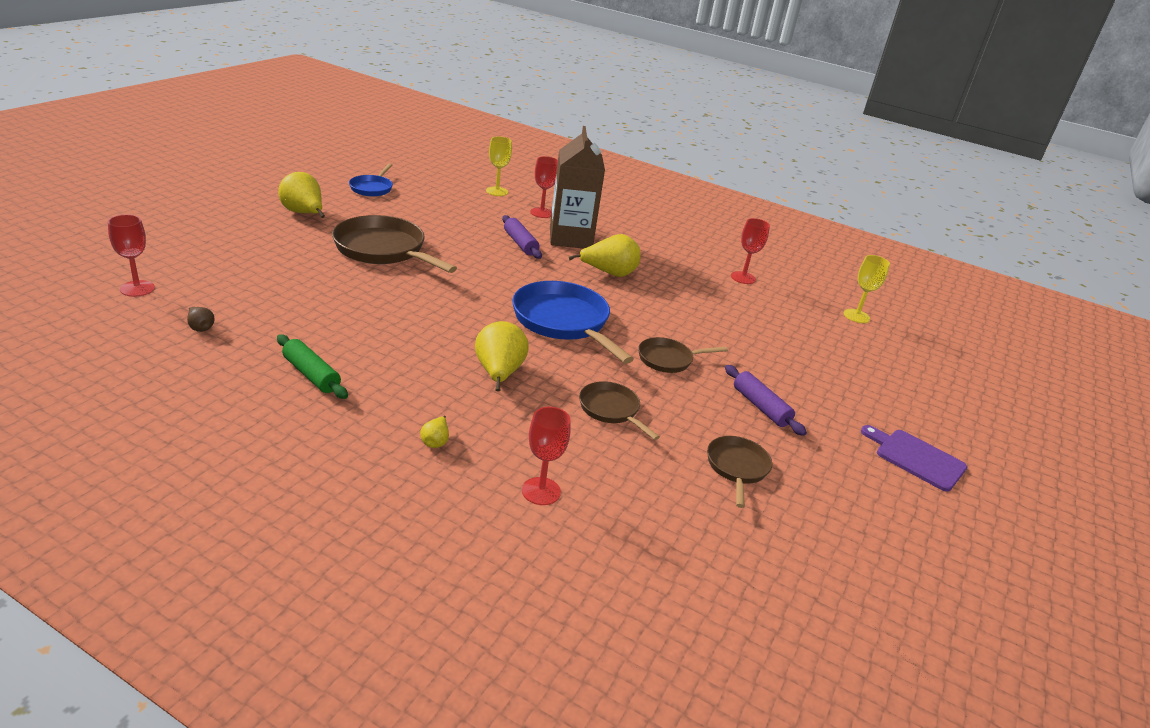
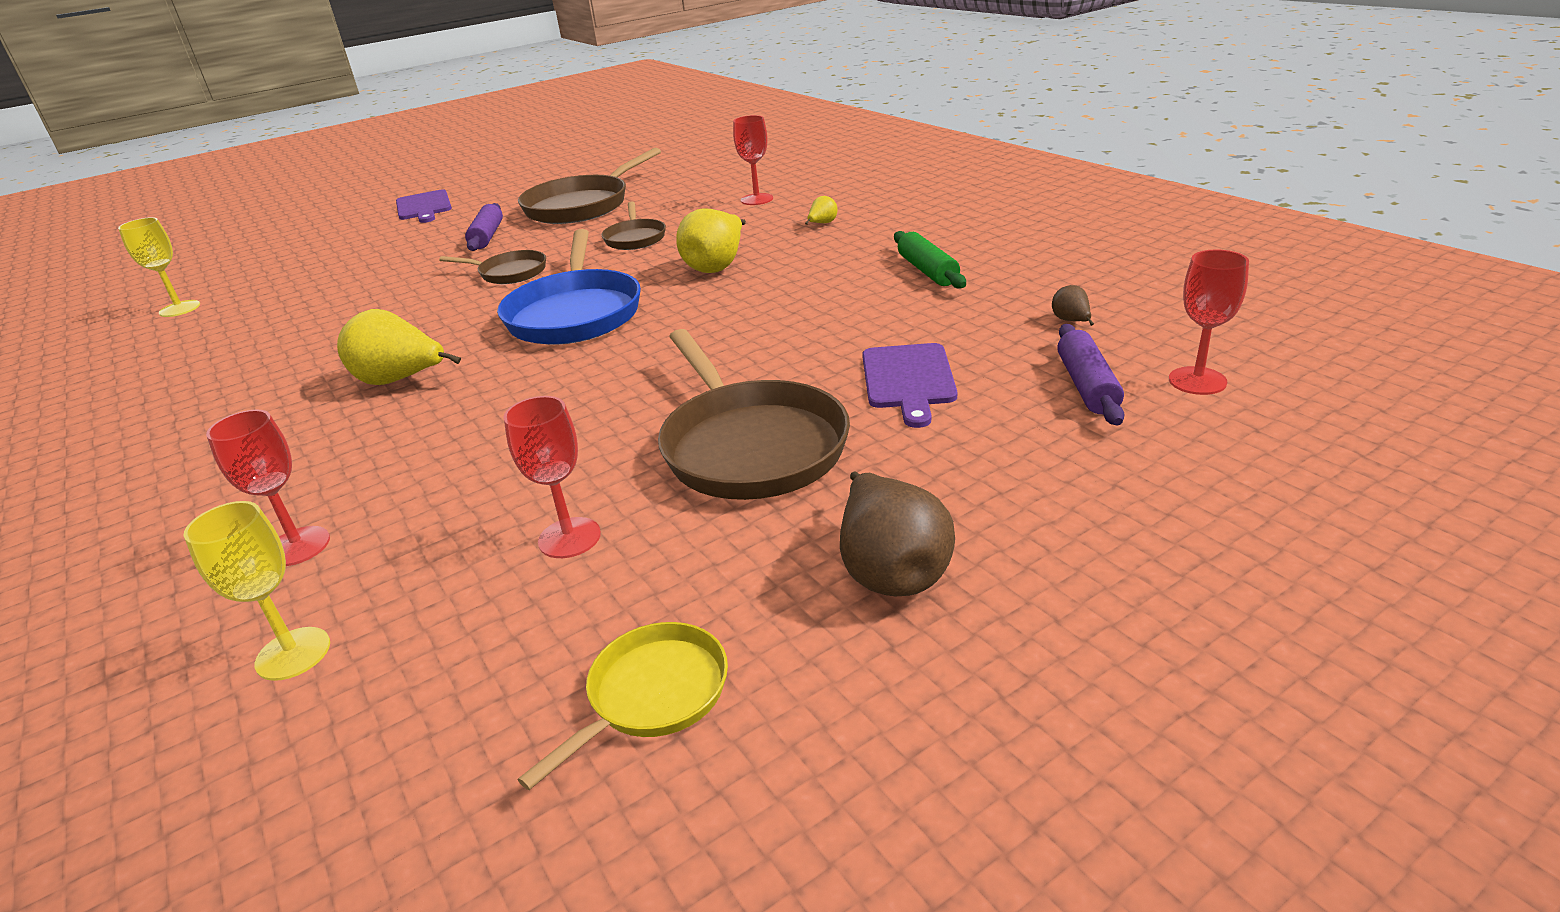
camera: 145 degrees left, 0 degrees up
yellow pear [278,172,325,218] -> brown pear [840,471,955,596]
blue pan [349,164,393,196] -> yellow pan [518,622,728,790]
purple rolling pin [502,215,542,259] -> purple rolling pin moved to [1057,324,1124,426]
brown carton [550,126,605,248] -> none
brown pan [707,436,772,508] -> brown pan [518,148,661,224], size x1.84
red goblet [731,218,770,284] -> red goblet moved to [504,396,601,558]
none -> purple cutting board [862,343,957,428]

